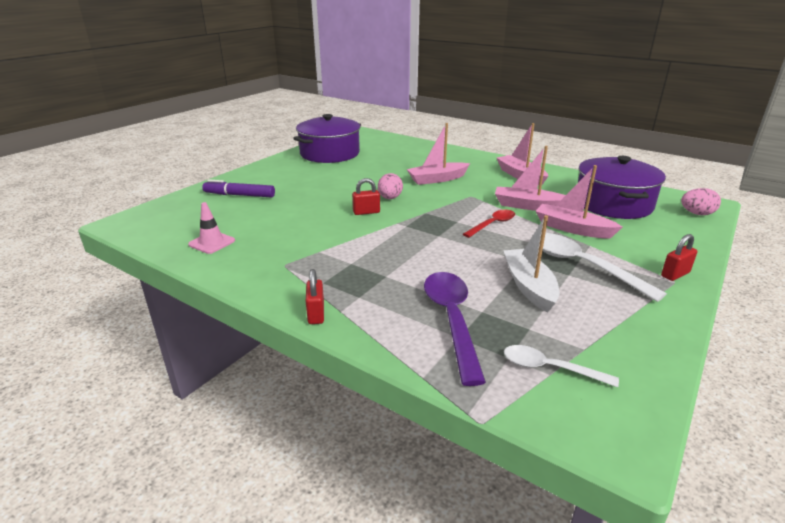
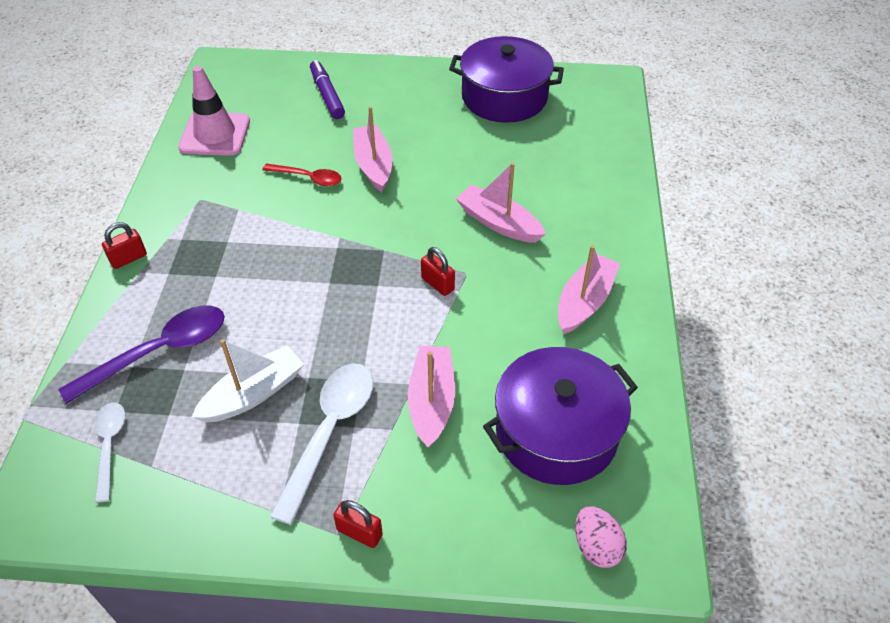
camera: 60 degrees right, 20 degrees up
pink traffic cone [188,202,235,254] -> pink traffic cone [178,66,250,155], size x1.71
red padlock [352,178,380,215] -> red padlock moved to [421,247,455,296]
pink egg [378,173,403,199] -> none
red spoon [463,210,515,238] -> red spoon moved to [262,164,342,186]
pink boat [495,146,566,211] -> pink boat moved to [353,106,393,192]

